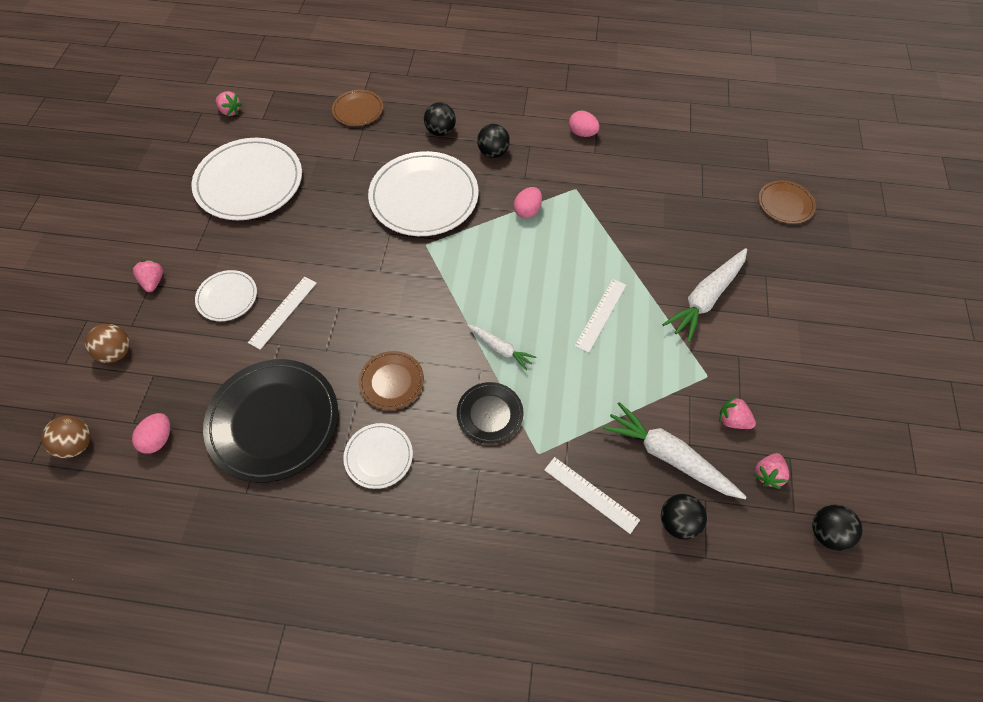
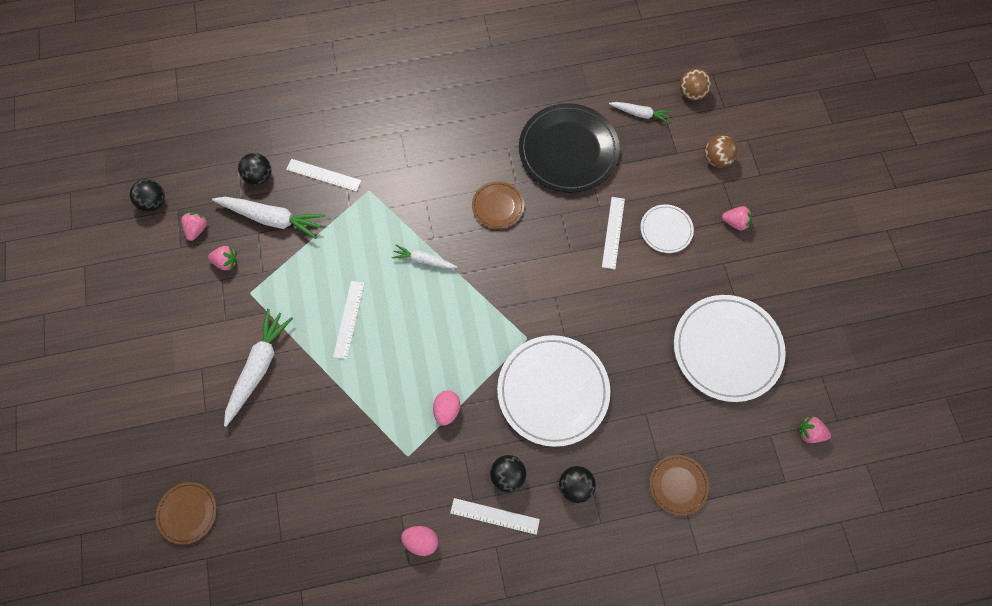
camera: 160 degrees right, 10 degrees up
pink strawberry [132,260,163,292] -> pink strawberry turned 45 degrees counterclockwise [722,206,752,230]
pink egg [132,413,170,454] -> white carrot [609,102,671,123]
white plate [343,423,413,489] -> none
black plate [457,382,523,444] -> none
none -> white ruler [450,498,540,535]

